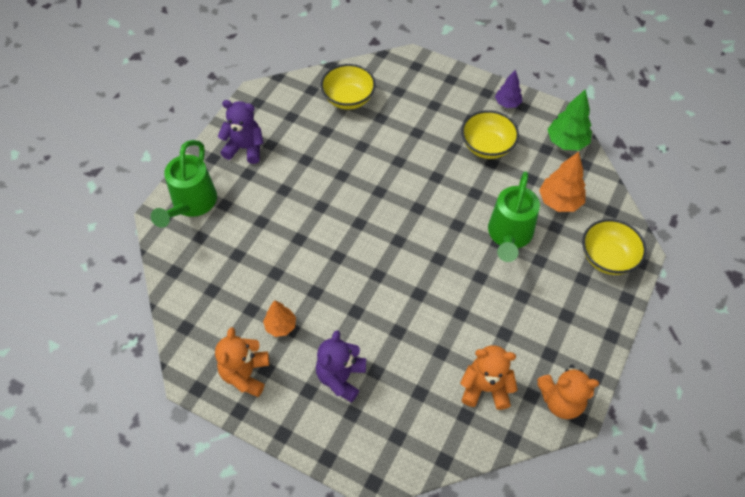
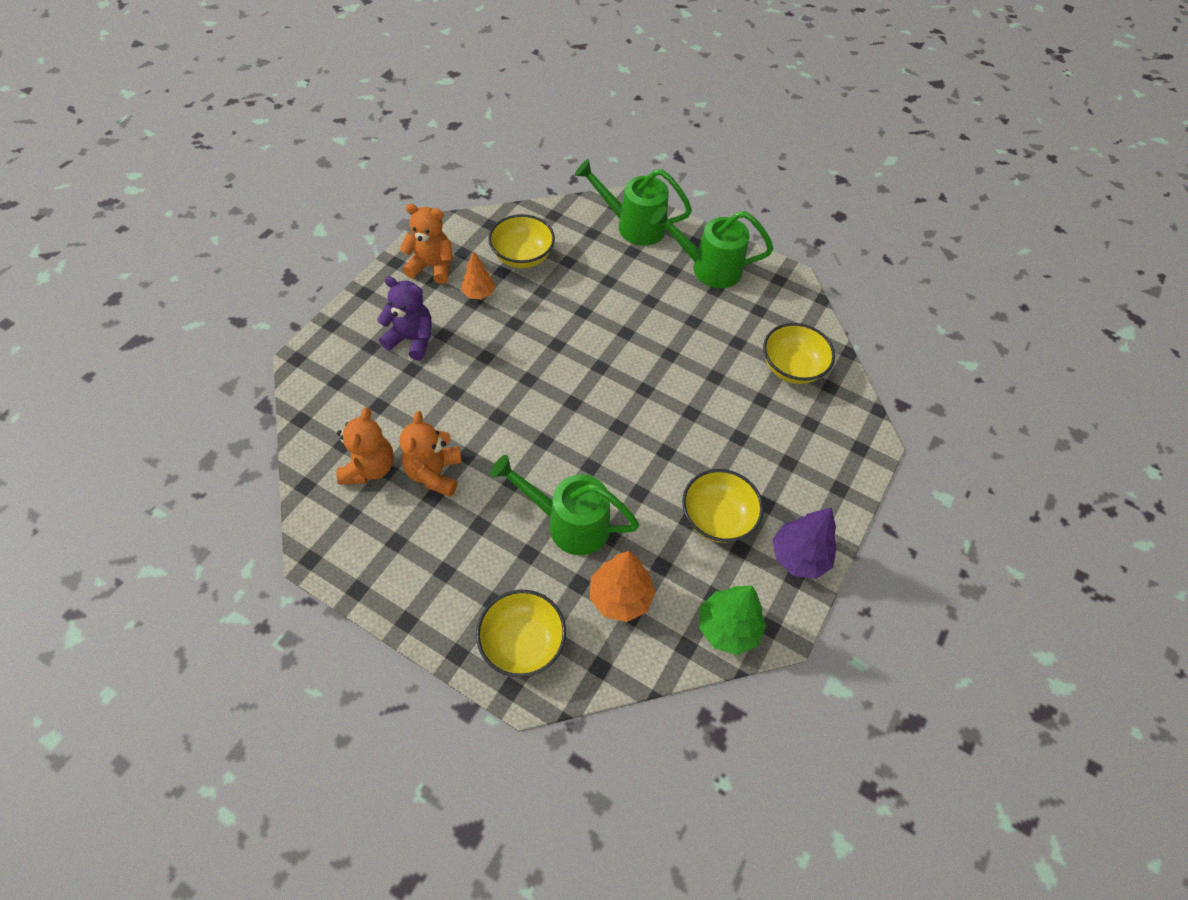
camera: 90 degrees right, 0 degrees up
purple teddy bear [217,100,264,164] -> green watering can [651,206,773,288]
purple tree [495,70,522,108] -> purple tree [772,507,836,579], size x1.55
orange teddy bear [537,365,599,419] -> orange teddy bear moved to [400,411,462,497]
none -> yellow bowl [488,214,555,268]

